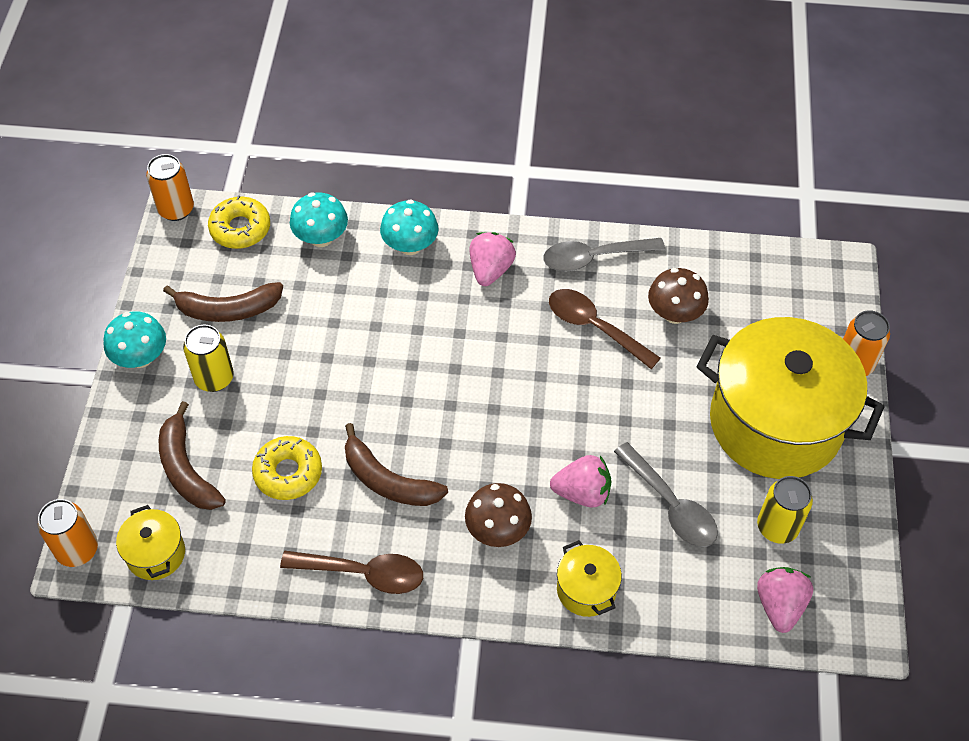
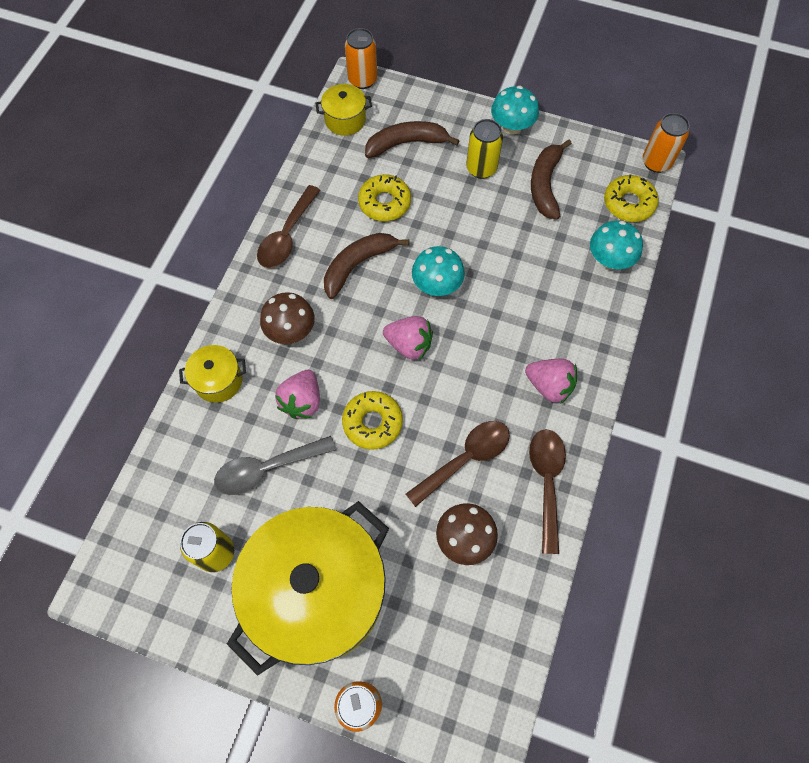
camera: 105 degrees right, 10 degrees up
turquoise mushroom [380,199,439,255] -> turquoise mushroom moved to [412,246,465,296]
grey spoon [543,238,665,272] -> brown spoon [529,429,566,554]
pink strawberry [757,567,813,633] -> pink strawberry moved to [383,316,433,360]
none -> yellow donut [342,391,403,450]

